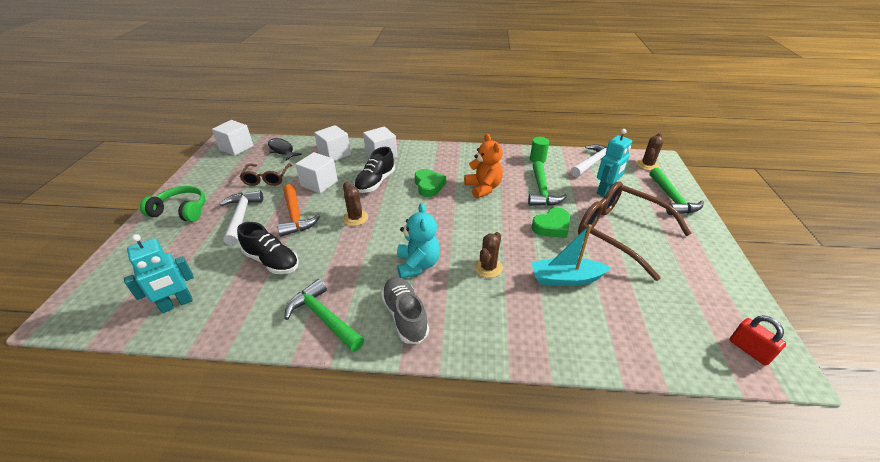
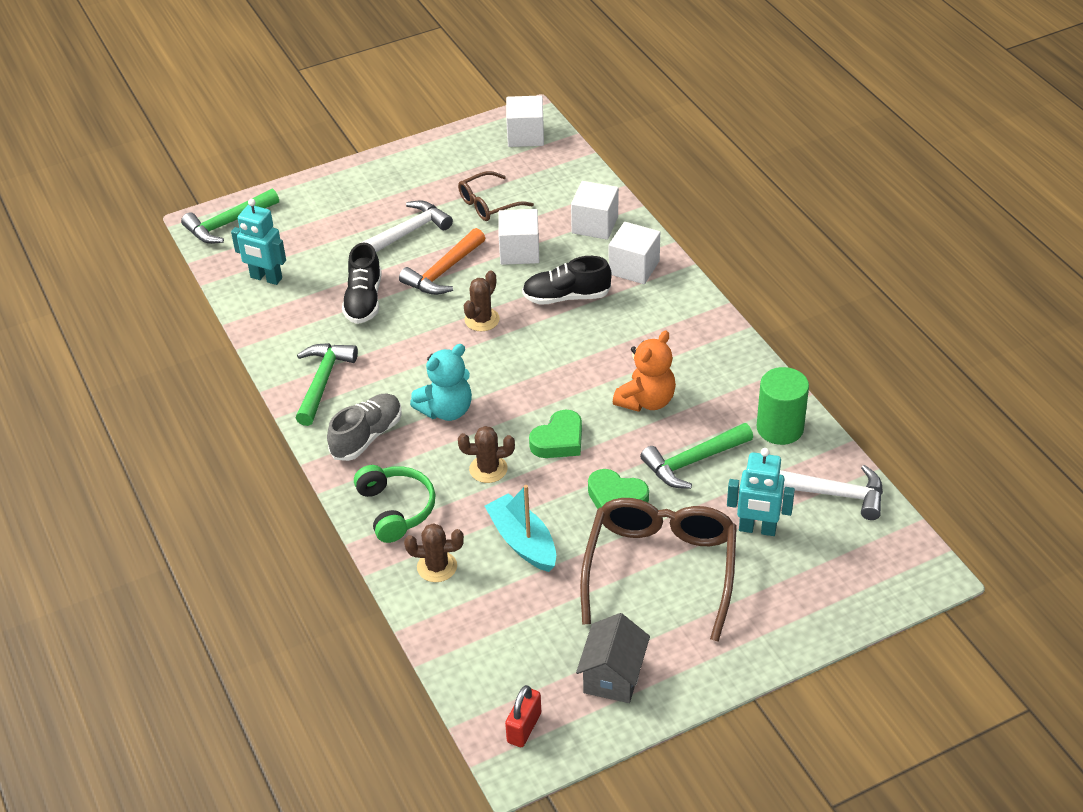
camera: 60 degrees right, 5 degrees up
green headphones [140,186,206,222] -> green headphones moved to [354,465,436,543]
black fish [268,138,302,161] -> none
green heart [415,169,446,197] -> green heart moved to [529,410,582,458]
green cylinder [530,137,549,163] -> green cylinder [757,367,809,445], size x1.64
brown cactus [637,133,663,171] -> brown cactus moved to [404,523,464,582]
green hammer [650,168,704,215] -> green hammer moved to [181,189,279,244]
none -> grey house [576,613,650,703]

